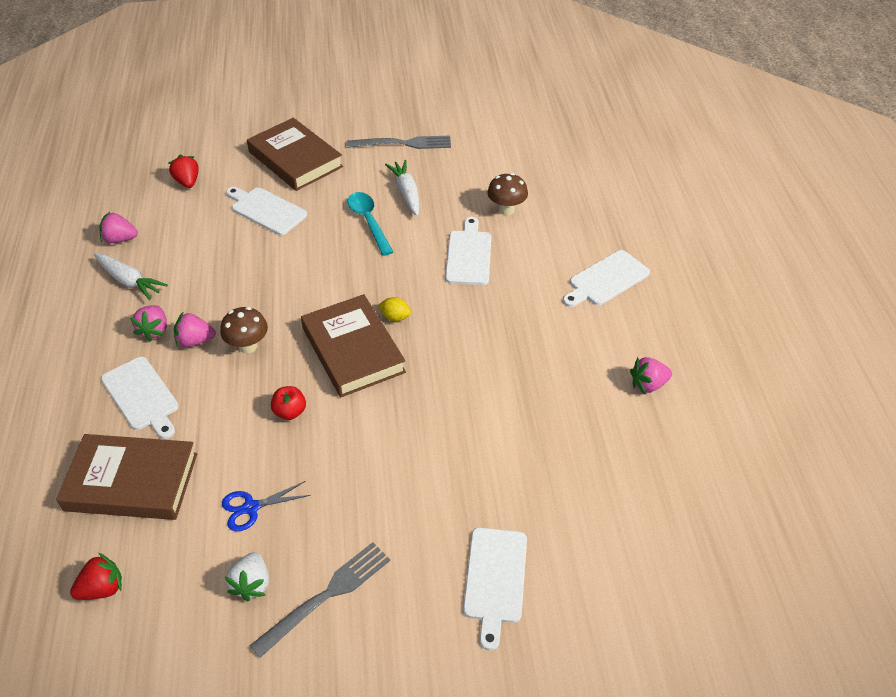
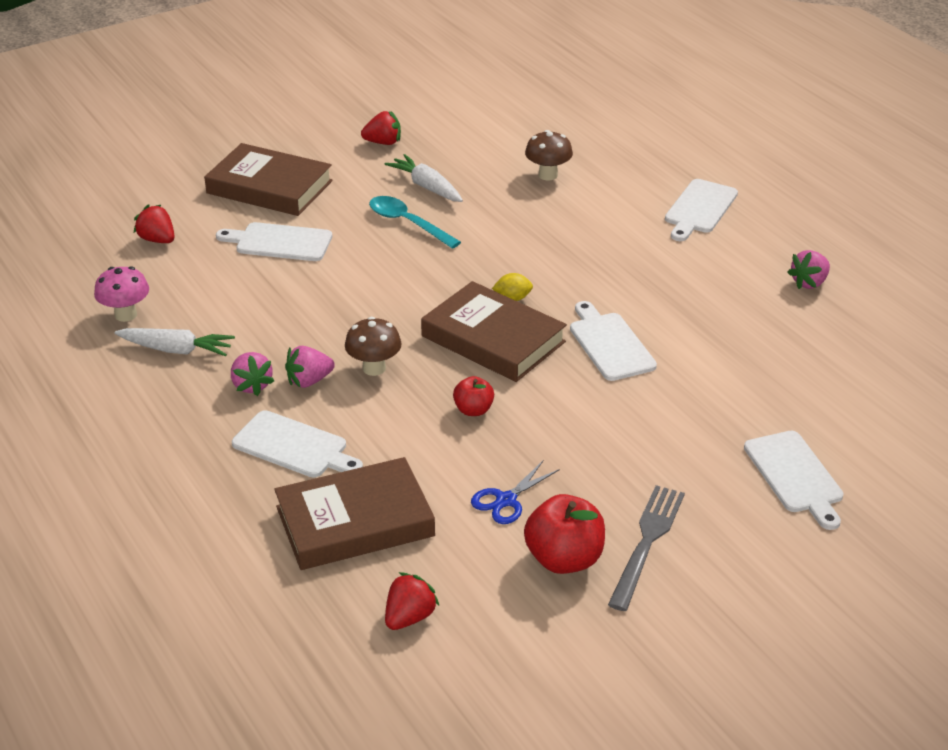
camera: 25 degrees left, 10 degrees down
pink strawberry [99,212,138,243] -> pink mushroom [94,266,149,322]
white strawberry [225,552,269,601] -> red apple [524,494,605,574]
grey fork [346,135,451,149] -> red strawberry [361,111,401,145]
white cutting board [445,217,491,285] -> white cutting board moved to [570,301,657,381]

